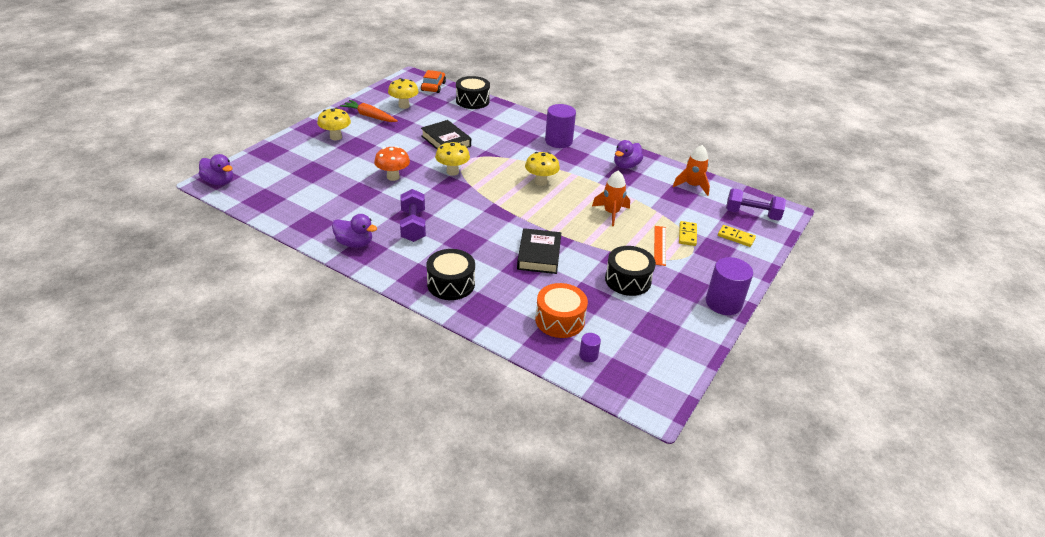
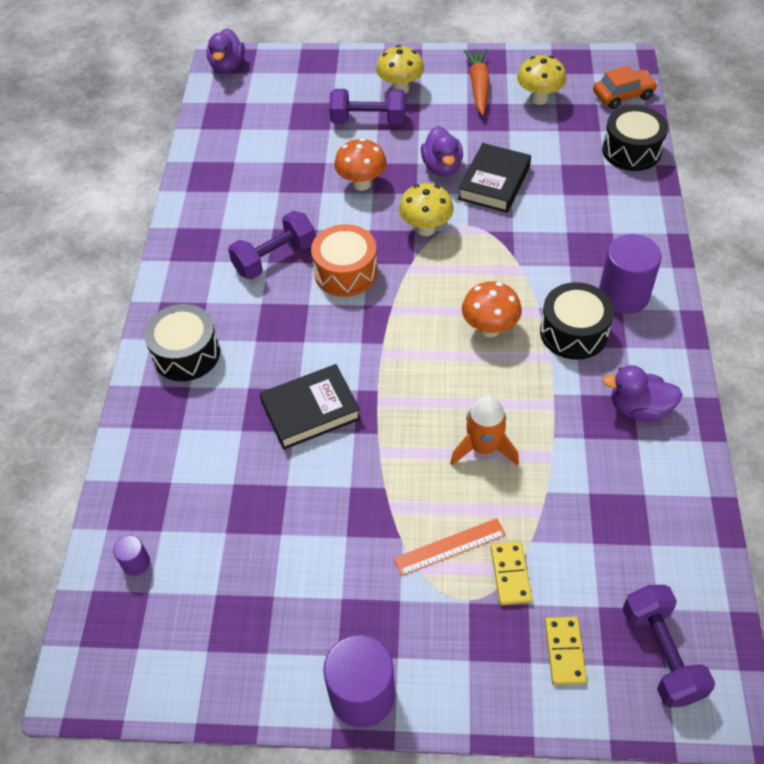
camera: 65 degrees right, 15 degrees up
purple duck [332,214,377,248] -> purple duck moved to [421,126,463,176]
yellow mushroom [525,152,560,186] -> orange mushroom [462,281,522,337]
orange drum [535,283,588,338] -> orange drum moved to [311,224,378,297]
black drum [605,246,656,296] -> black drum moved to [540,282,614,360]
orange rocket [673,145,710,196] -> none
yellow domino [679,221,697,246] -> yellow domino turned 75 degrees counterclockwise [491,542,532,605]
none -> purple dumbbell [329,89,406,125]

